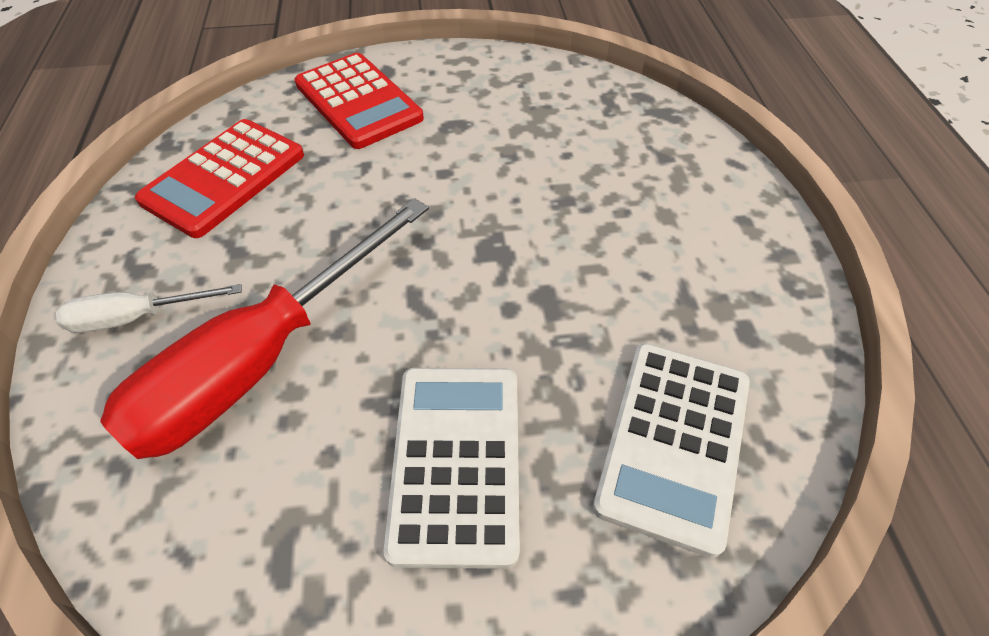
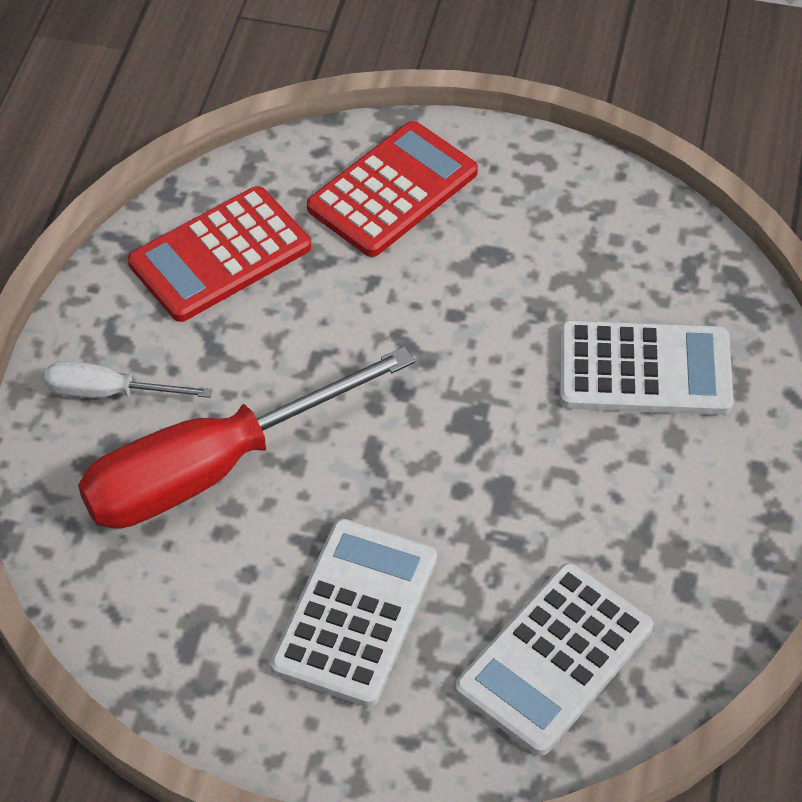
camera: 20 degrees right, 0 degrees up
red calculator [294,53,424,149] -> red calculator turned 120 degrees counterclockwise [307,121,478,257]
none -> white calculator [560,320,734,415]

